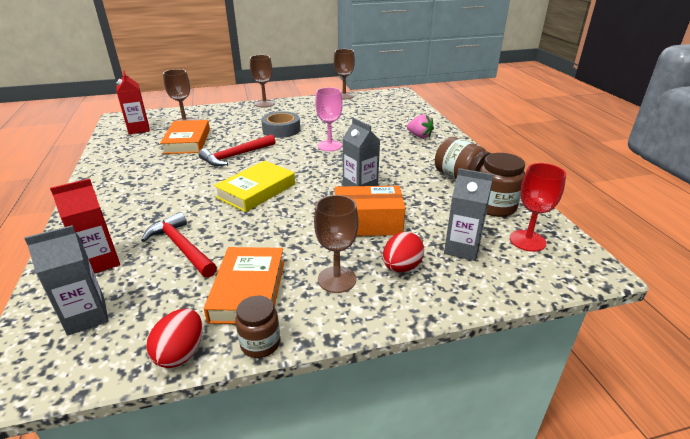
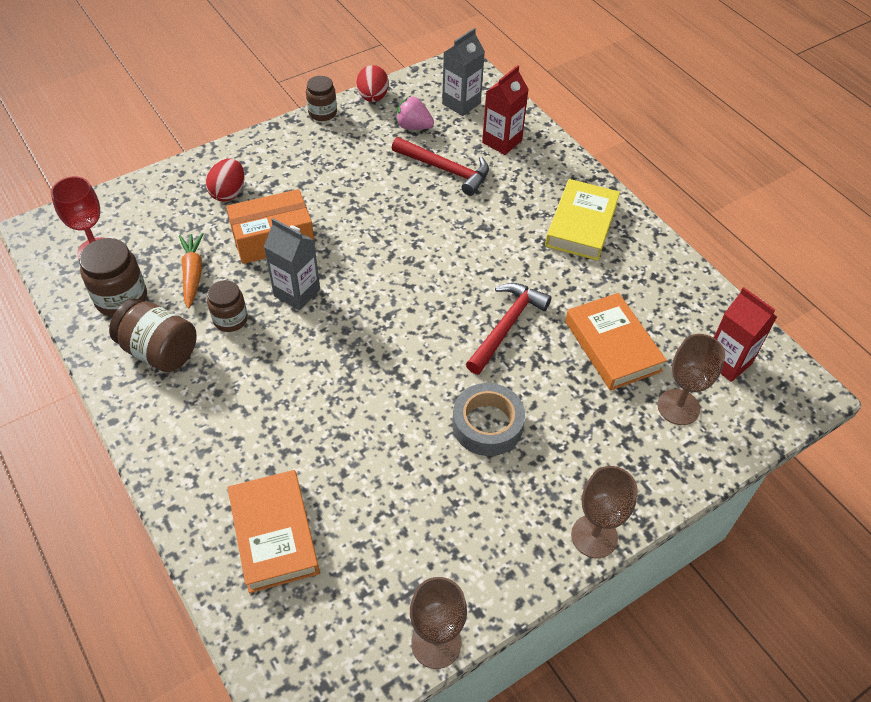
camera: 160 degrees right, 20 degrees up
orange book [204,247,284,324] -> orange book moved to [227,470,320,593]
yellow book [214,161,295,212] -> yellow book moved to [545,179,620,261]
brown goblet [314,195,359,293] -> none
pink goblet [315,87,343,151] -> none
pink strawberry [407,114,434,138] -> pink strawberry moved to [396,96,434,130]
grey carton [444,168,494,261] -> none
none -> orange carrot [179,233,203,308]
none -> brown jar [207,280,248,332]

